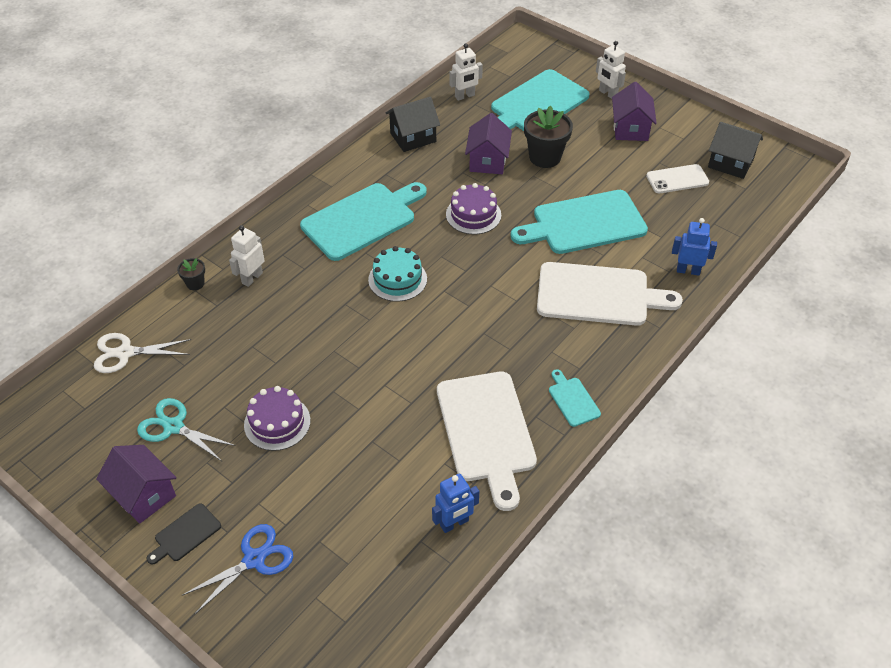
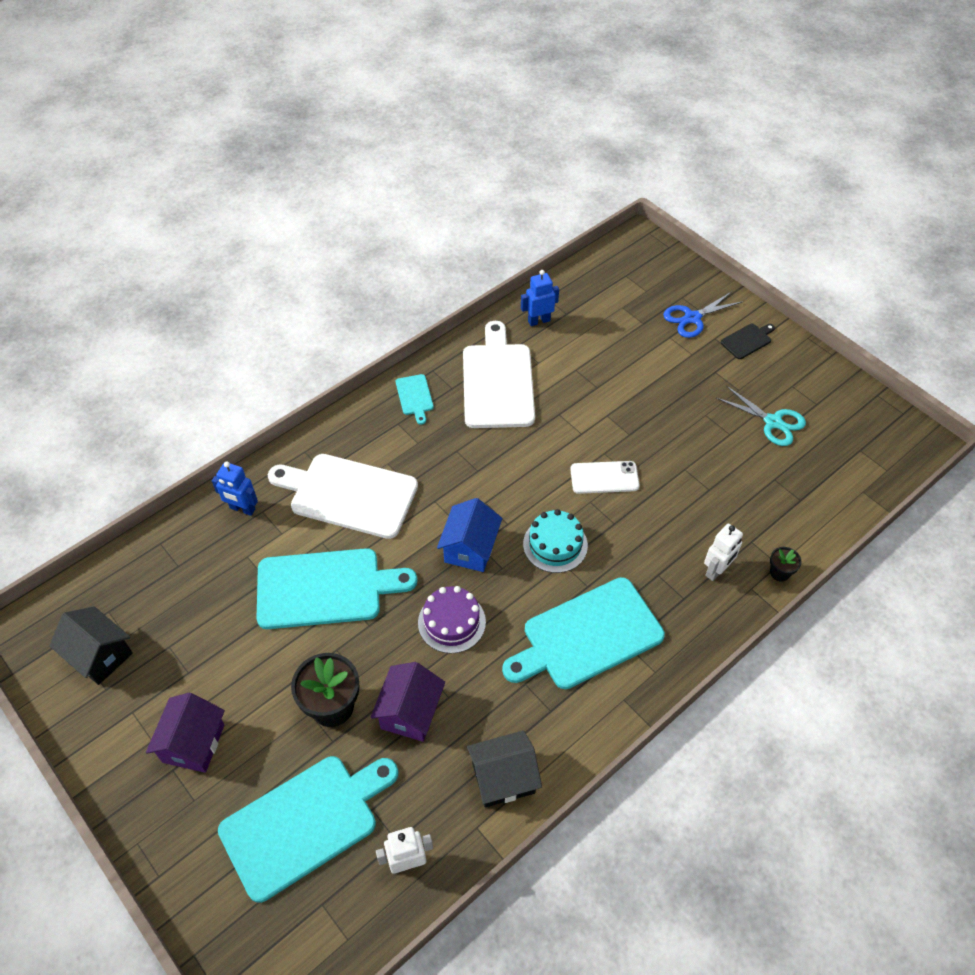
camera: 170 degrees left, 5 degrees up
white scissors [94,333,191,373] -> none
purple house [96,445,177,524] -> none
purple cake [244,386,311,451] -> none
white robot [596,41,626,99] -> none
white phone [646,164,709,193] -> white phone moved to [570,461,640,494]
none -> blue house [437,498,502,572]

